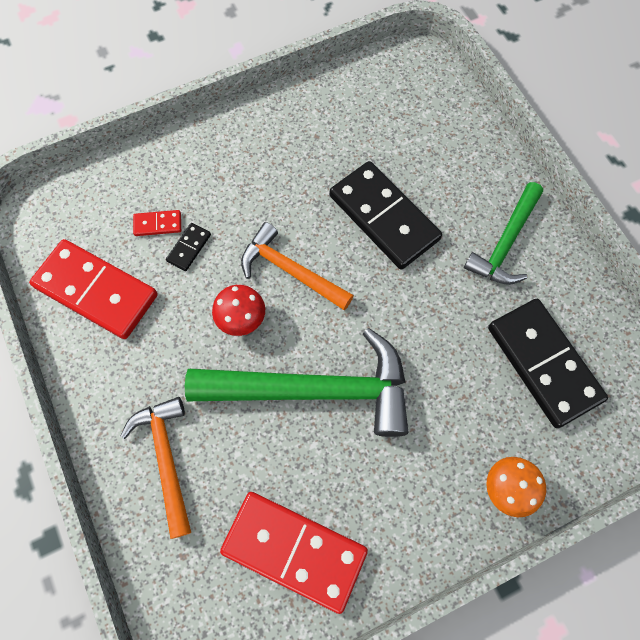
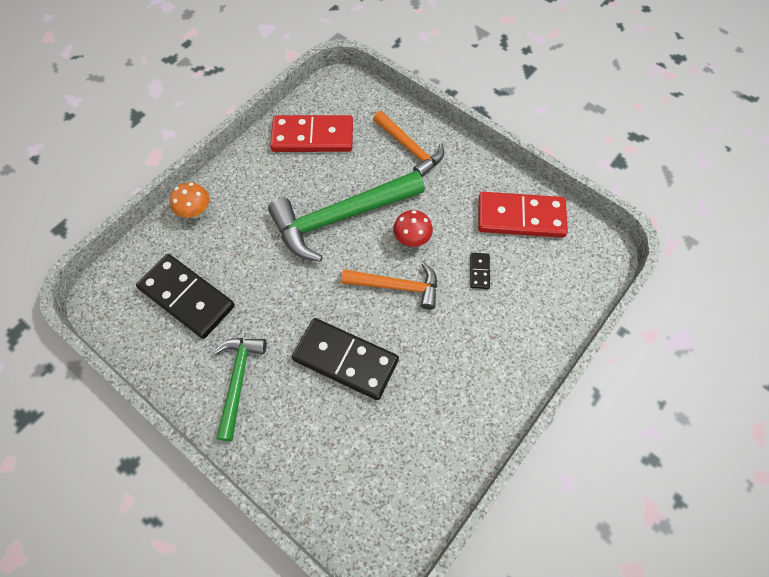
camera: 155 degrees right, 5 degrees down
red domino [133,210,181,236] -> none

